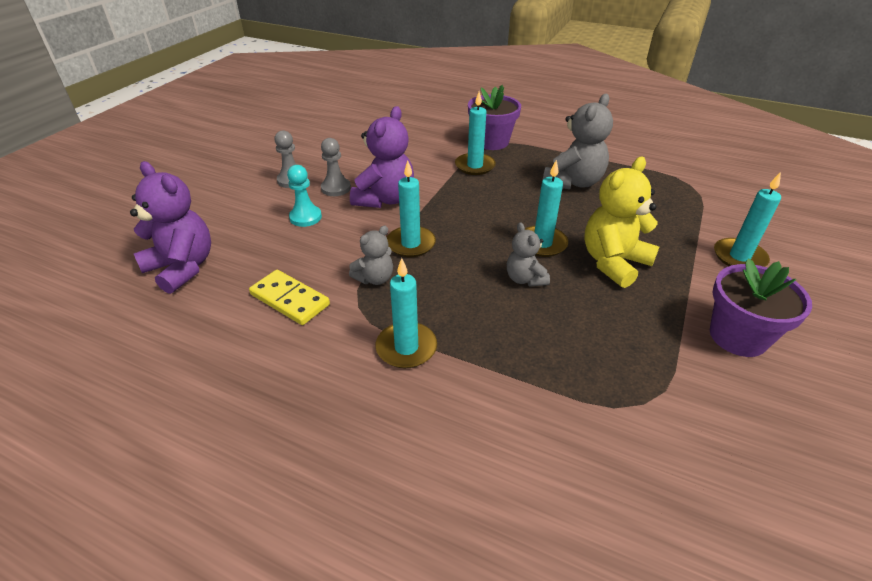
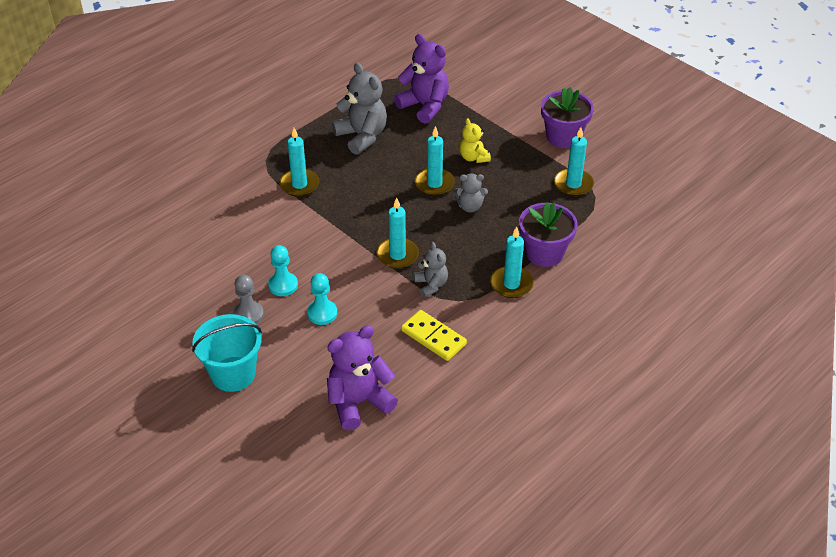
camera: 70 degrees left, 5 degrees up
yellow domino [249,270,330,325] -> yellow domino turned 75 degrees clockwise [401,310,467,361]
grey pawn [321,138,351,196] -> turquoise pawn [268,245,298,296]
purple teddy bear [350,106,414,208] -> purple teddy bear moved to [394,34,449,124]
purple flower pot [468,85,521,150] -> purple flower pot moved to [519,202,578,267]
yellow teddy bear [584,157,659,288] -> yellow teddy bear [460,118,491,163], size x0.57
turquoise candle [714,172,781,267] -> turquoise candle moved to [554,127,594,196]
none -> turquoise bucket [192,314,262,392]

